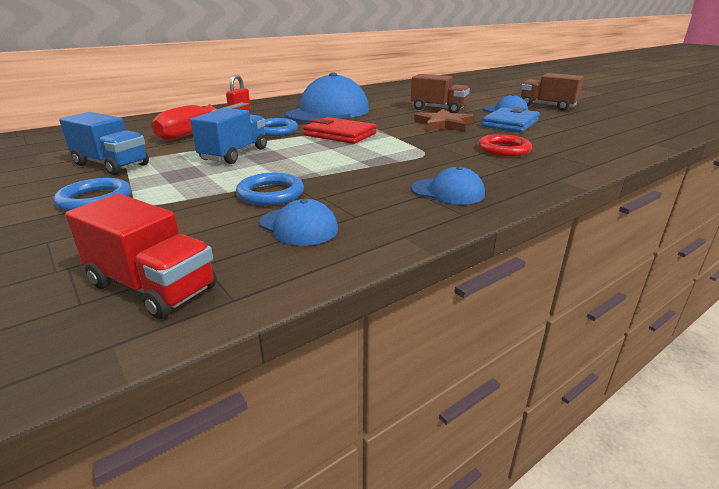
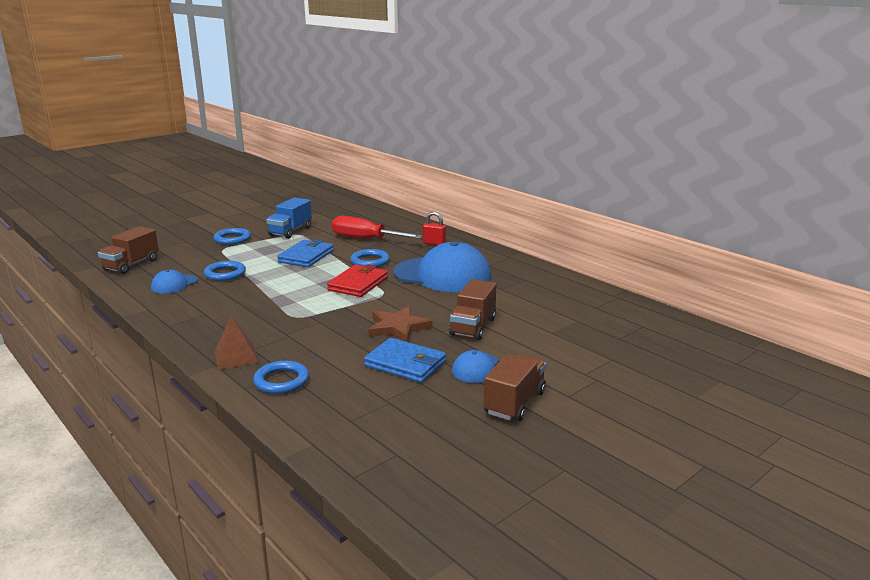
camera: 85 degrees right, 5 degrees down
red truck [65,194,217,319] -> brown truck [98,226,159,274]
blue truck [190,108,267,164] -> blue wallet [277,239,334,267]
blue cap [411,166,485,204] -> none
red ring [478,134,532,157] -> none
none -> brown pyramid [214,316,259,370]
none -> blue ring [253,361,309,394]

